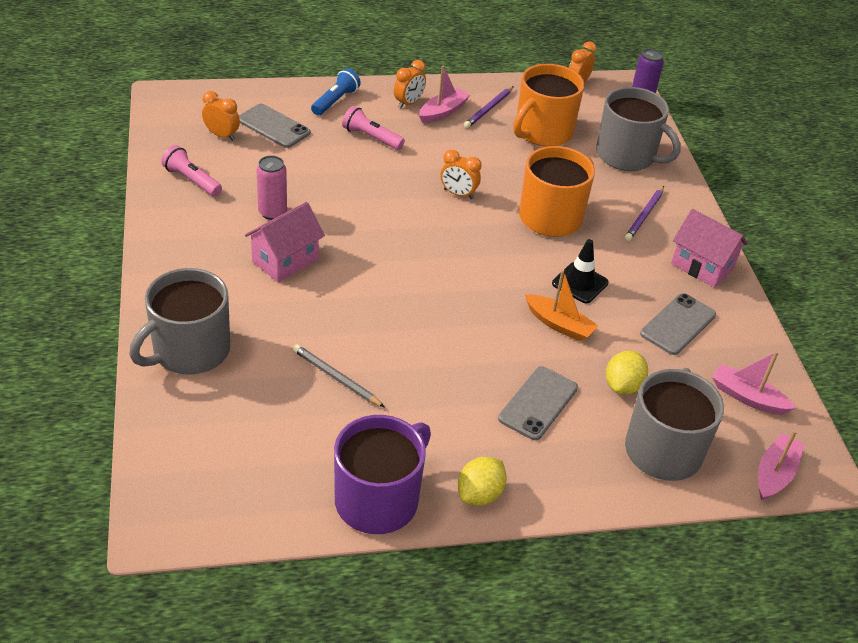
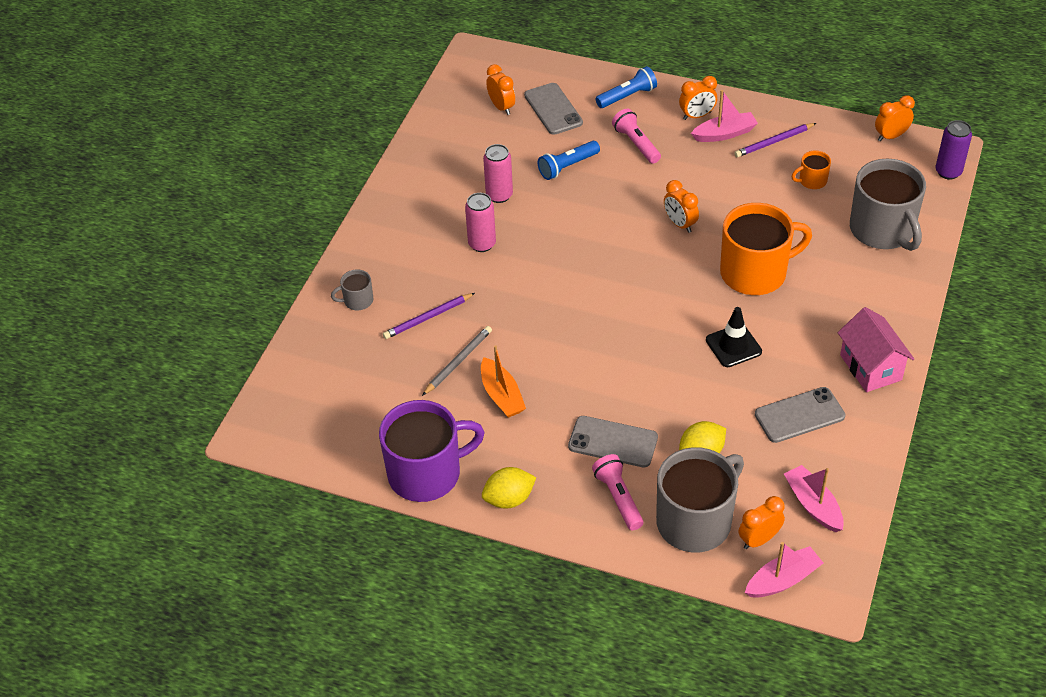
camera: 35 degrees right, 5 degrees up
grey mug [129,268,230,375] -> grey mug [331,269,373,310], size x0.44
pink flashlight [161,145,222,196] -> pink flashlight moved to [592,454,643,530]
pink house [245,202,325,282] -> pink can [465,193,496,252]
grey pencil [293,344,384,407] -> grey pencil turned 60 degrees clockwise [422,326,492,396]
grey phone [498,366,578,440] -> grey phone turned 45 degrees clockwise [568,416,658,467]
orange mug [513,64,585,146] -> orange mug [792,151,831,189], size x0.44
orange boat [525,269,598,341] -> orange boat moved to [481,345,526,417]
purple pencil [625,186,664,241] -> purple pencil moved to [383,293,475,339]
none -> blue flashlight [538,141,600,180]
none -> orange clock [739,496,785,549]

